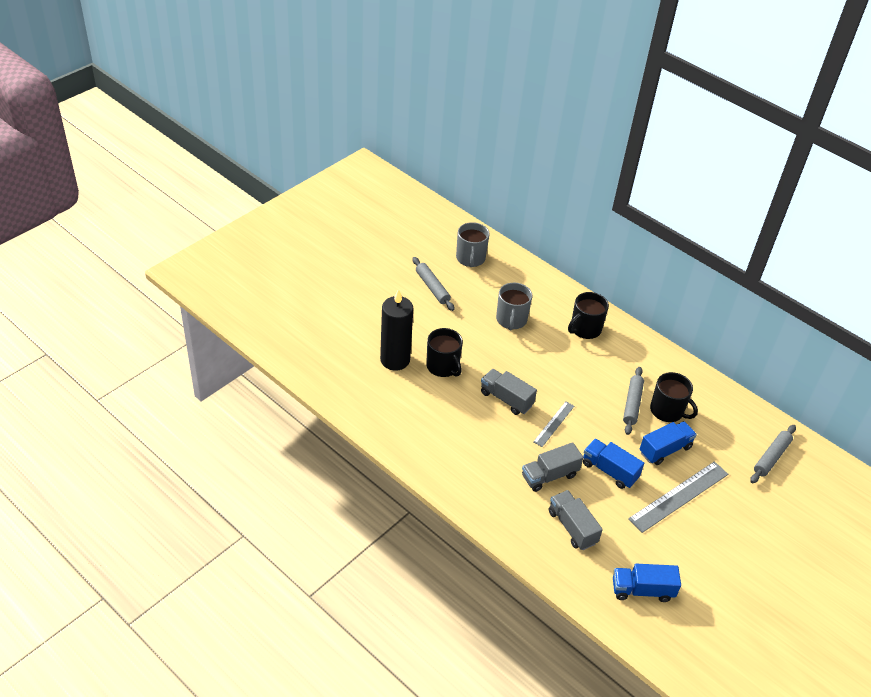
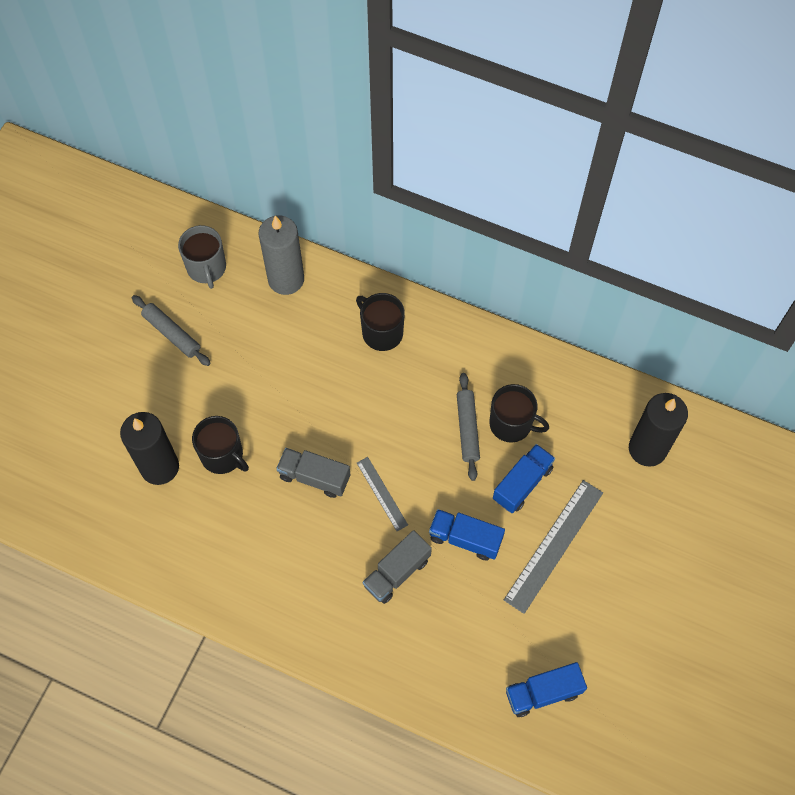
camera: 15 degrees left, 20 degrees up
grey mug [496,283,532,330] -> none
grey ruler [533,401,574,447] -> grey ruler turned 45 degrees counterclockwise [357,457,408,531]
grey truck [549,490,603,550] -> none
black mug [568,292,609,339] -> black mug turned 105 degrees clockwise [356,293,405,351]
grey rolling pin [750,425,796,483] -> black candle [629,393,688,467]
none -> grey candle [258,215,304,295]

